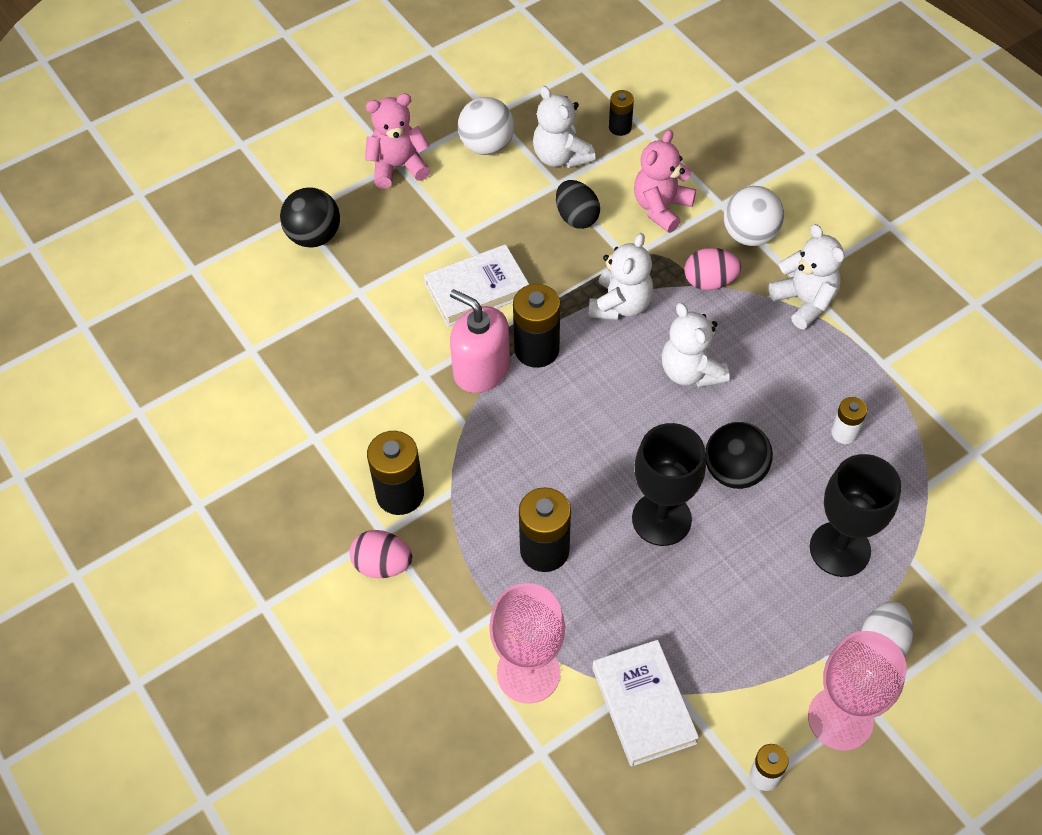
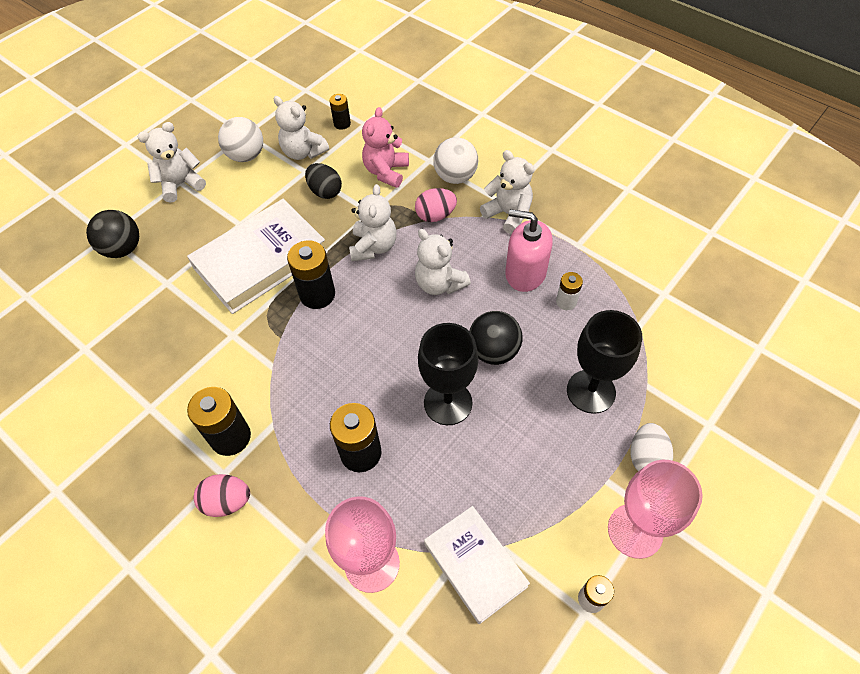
camera: 15 degrees left, 0 degrees up
pink teddy bear [365,93,430,188] -> white teddy bear [138,122,206,203]
white book [424,244,530,327] -> white book [187,199,328,314], size x1.59
pink soap dispenser [450,289,510,393] -> pink soap dispenser moved to [505,209,553,292]

